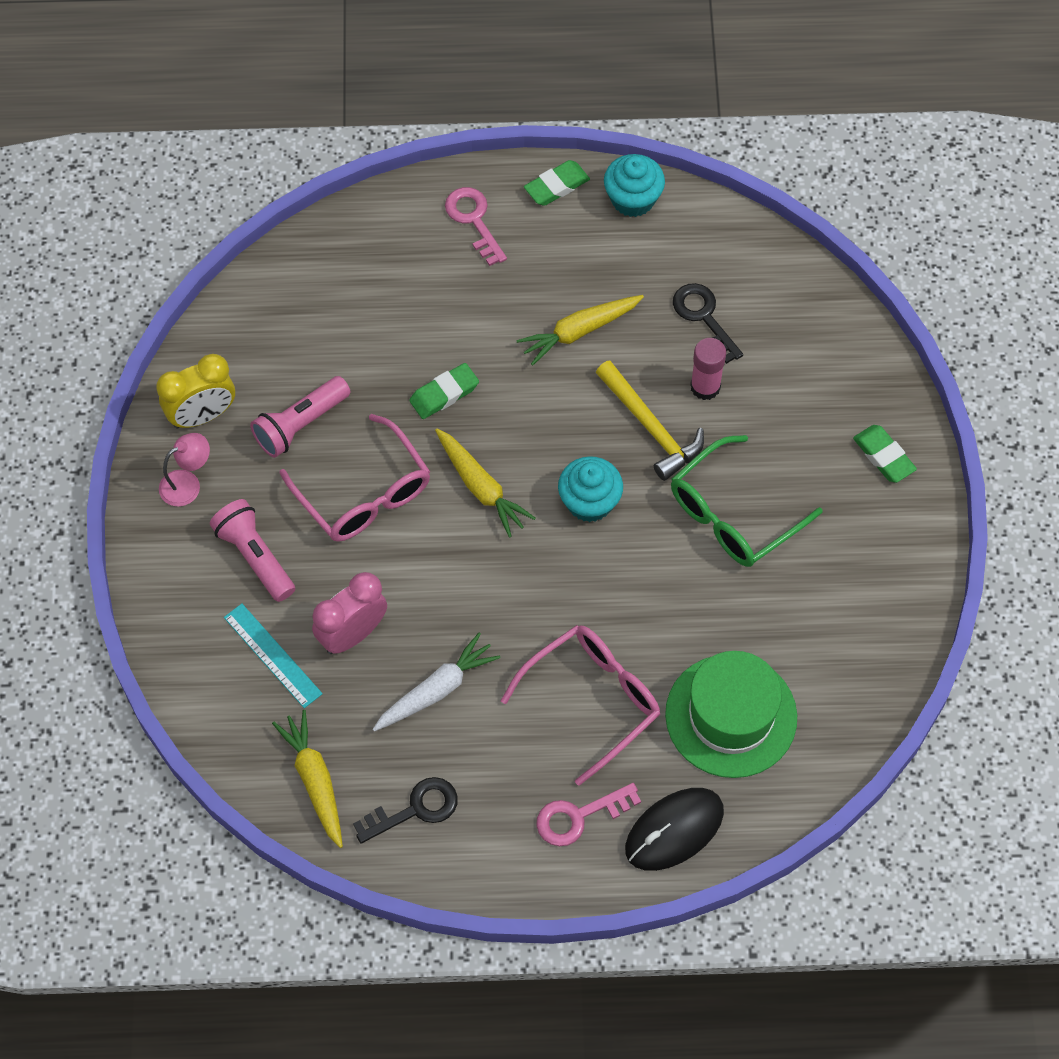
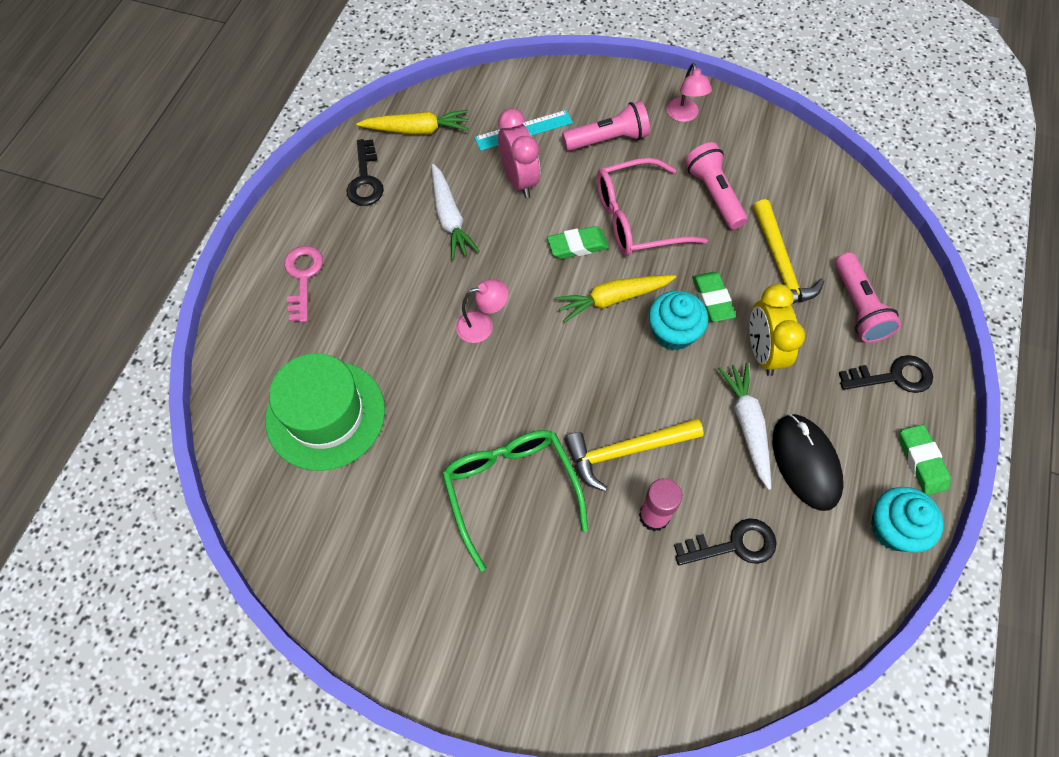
camera: 110 degrees right, 0 degrees up
yellow clock [156,354,235,429] -> yellow clock moved to [749,284,805,376]
pink key [445,187,507,266] -> black key [839,355,933,393]
pink glasses [501,625,660,786] -> none
yellow carrot [516,295,644,366] -> white carrot [718,363,771,490]
turquoise cupcake [558,456,623,522] -> turquoise cupcake moved to [649,291,708,350]
black mouse [625,788,724,871] -> black mouse moved to [773,414,844,511]
green eraser [853,425,917,483] -> green eraser moved to [547,226,609,259]
none -> pink lamp [456,279,509,343]
none -> yellow hammer [753,199,824,304]
none -> pink flashlight [835,252,901,343]

